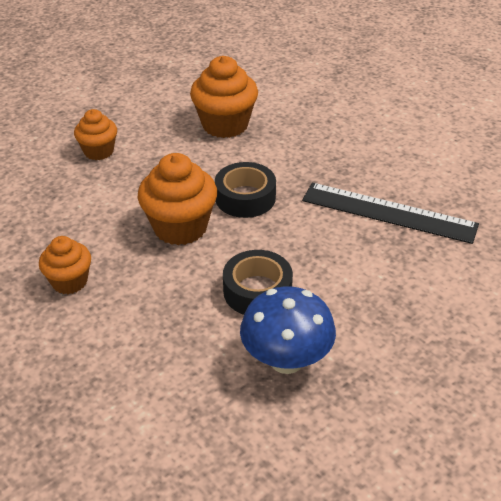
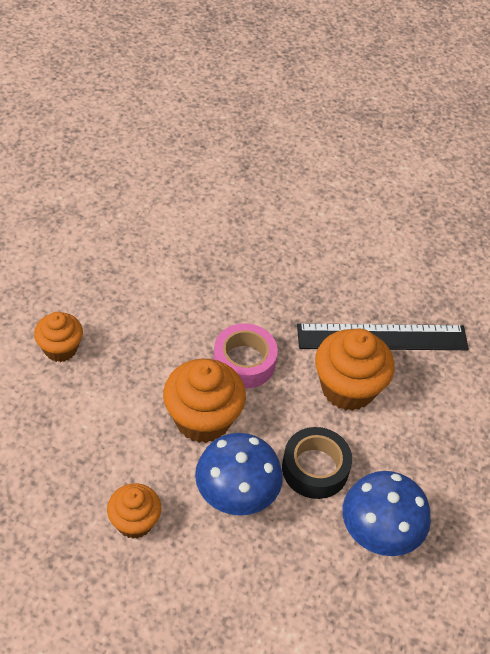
camera: 30 degrees left, 10 degrees up
orange cupcake [190,56,258,138] -> orange cupcake moved to [315,328,394,411]
black tape [215,162,276,218] -> pink tape [213,323,278,388]
none -> blue mushroom [195,433,283,516]

